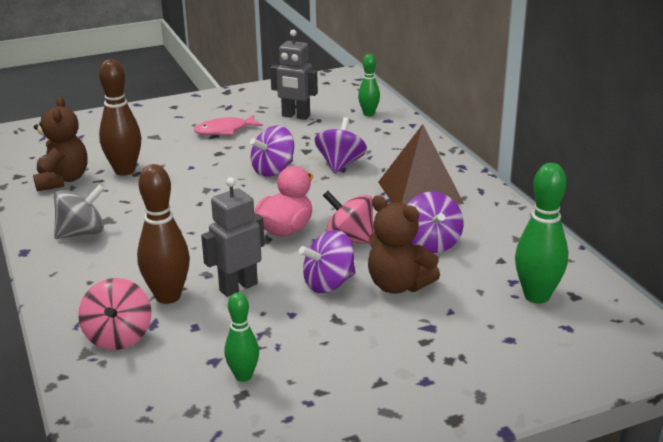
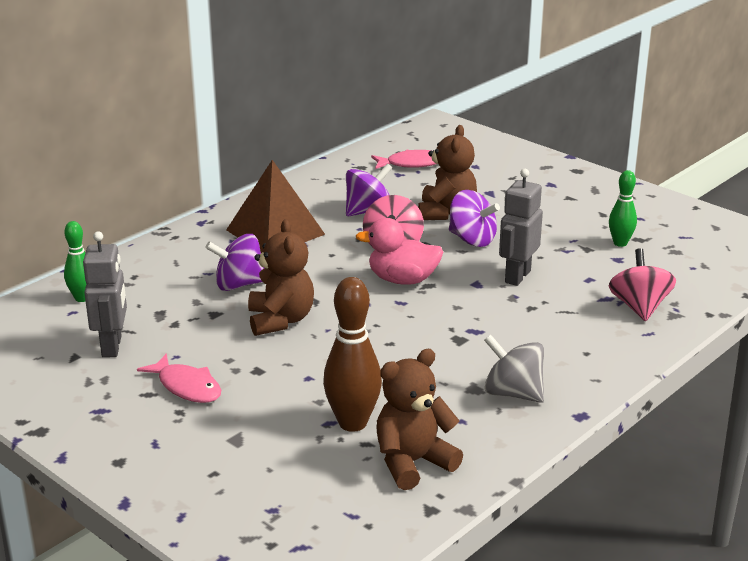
camera: 115 degrees left, 0 degrees up
pink spinning top [78,278,152,350] -> pink spinning top turned 60 degrees counterclockwise [609,248,676,321]
brown bowling pin [137,164,190,304] -> none
grey robot [201,177,265,297] -> grey robot turned 90 degrees clockwise [499,169,543,286]
purple spinning top [250,125,294,177] -> brown teddy bear [248,219,314,336]
green bowling pin [515,163,568,304] -> pink fish [371,149,436,169]

